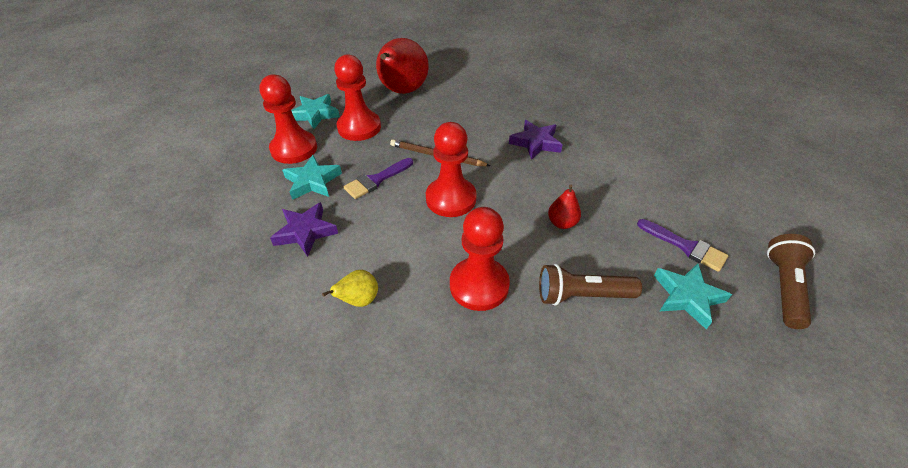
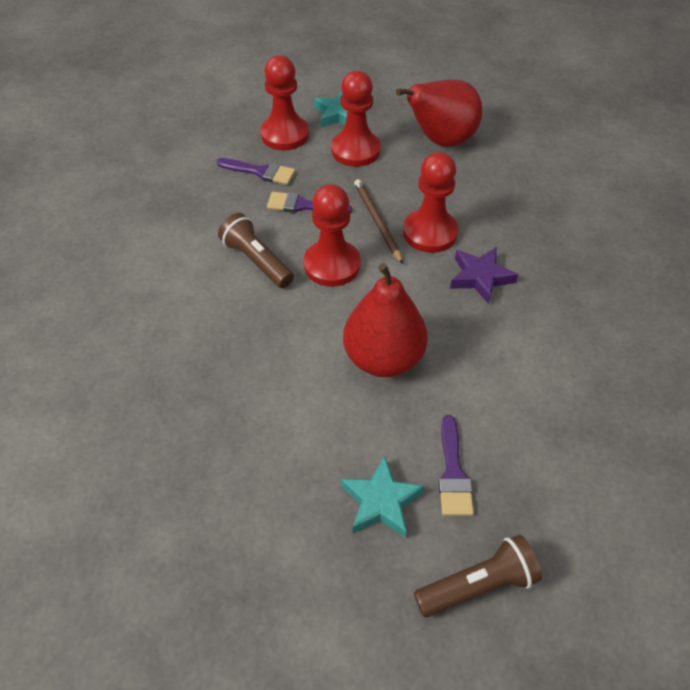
camera: 50 degrees right, 5 degrees up
purple star [270,202,338,257] -> none
turquoise star [282,155,342,200] -> purple brush [217,158,295,185]
yellow pear [322,270,378,307] -> none
red pawn [450,207,510,311] -> red pawn moved to [403,152,458,253]
brown flashlight [539,264,642,306] -> brown flashlight moved to [218,213,294,288]
red pear [548,185,581,229] -> red pear [343,263,428,377], size x2.19

